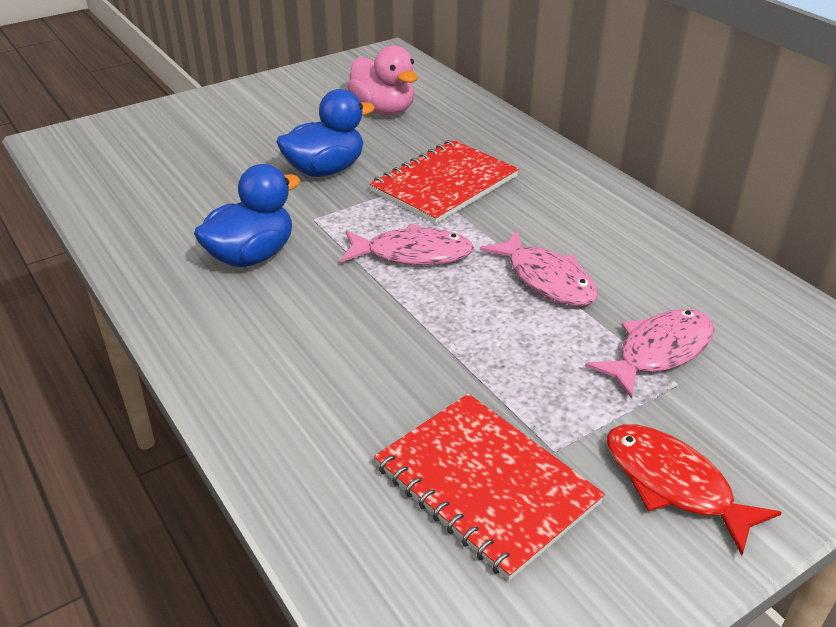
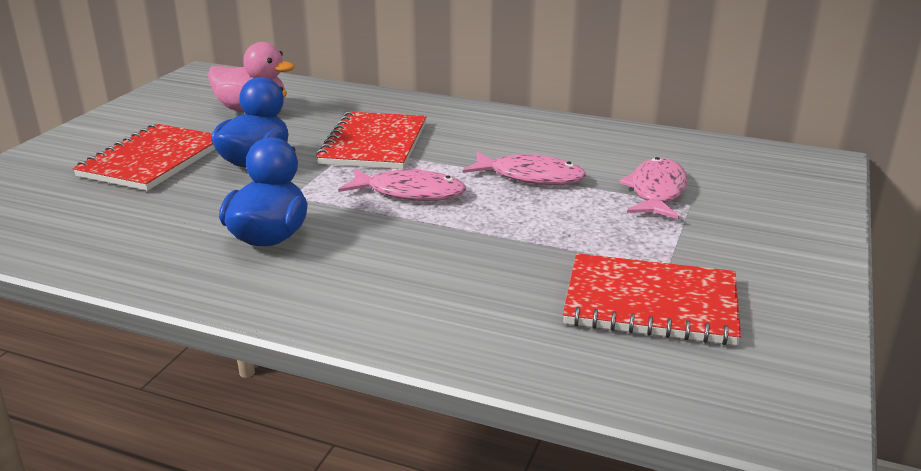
camera: 35 degrees left, 10 degrees down
pink fish [340,224,474,265] -> pink fish turned 45 degrees clockwise [338,168,466,201]
red fish [606,424,782,556] -> none
none -> red notebook [72,124,215,191]

